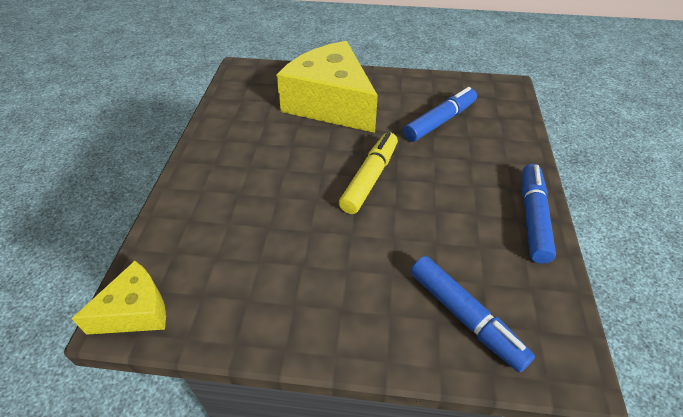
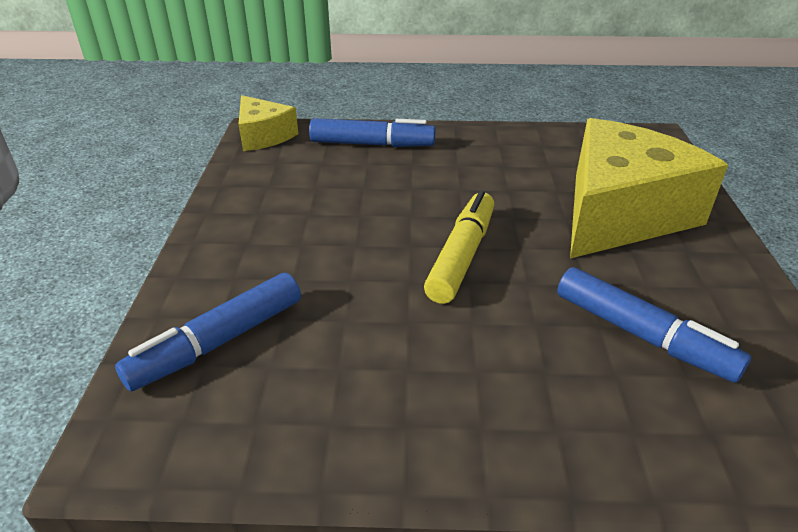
camera: 85 degrees right, 10 degrees down
yellow marker [339,132,398,214] -> yellow marker turned 90 degrees counterclockwise [424,191,494,304]
blue marker [522,164,556,264] -> blue marker moved to [309,118,435,147]

